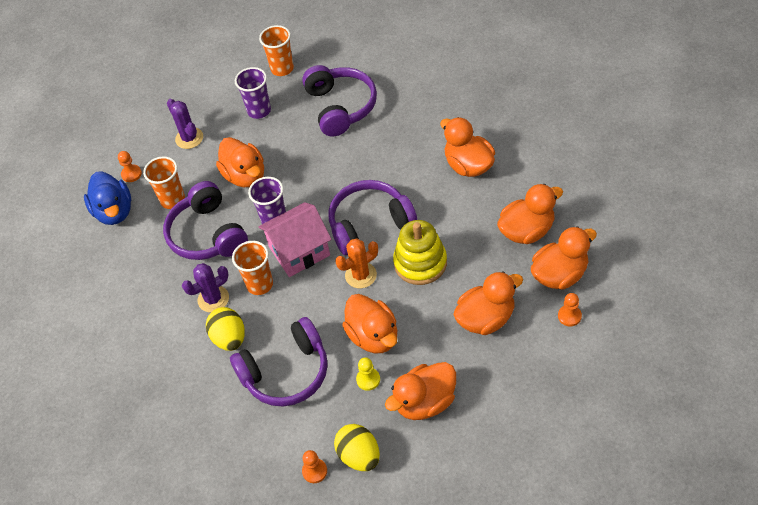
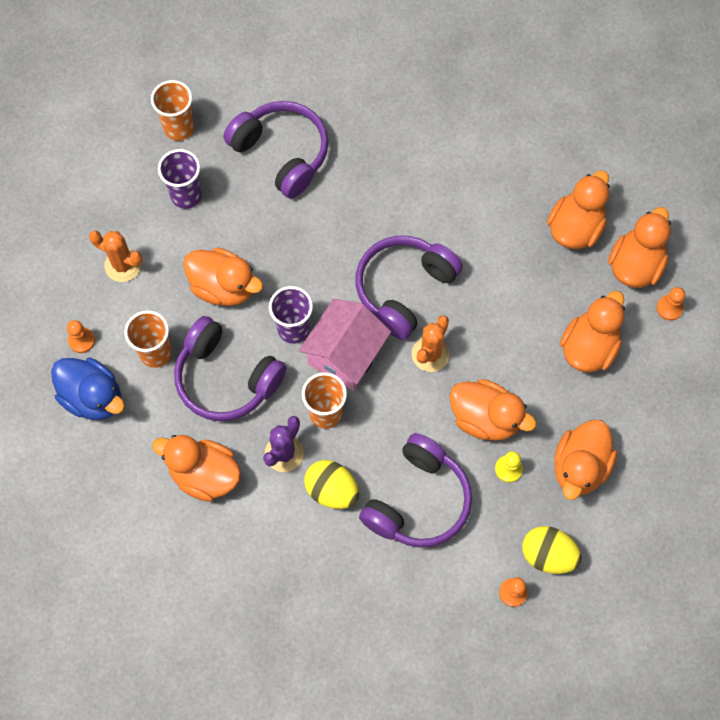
camera: 35 degrees left, 15 degrees up
purple cactus [167,99,203,149] -> orange cactus [89,231,143,282]
yellow stacking toy [393,220,447,285] -> none
orange duck [440,117,495,177] -> orange duck moved to [152,435,241,502]

